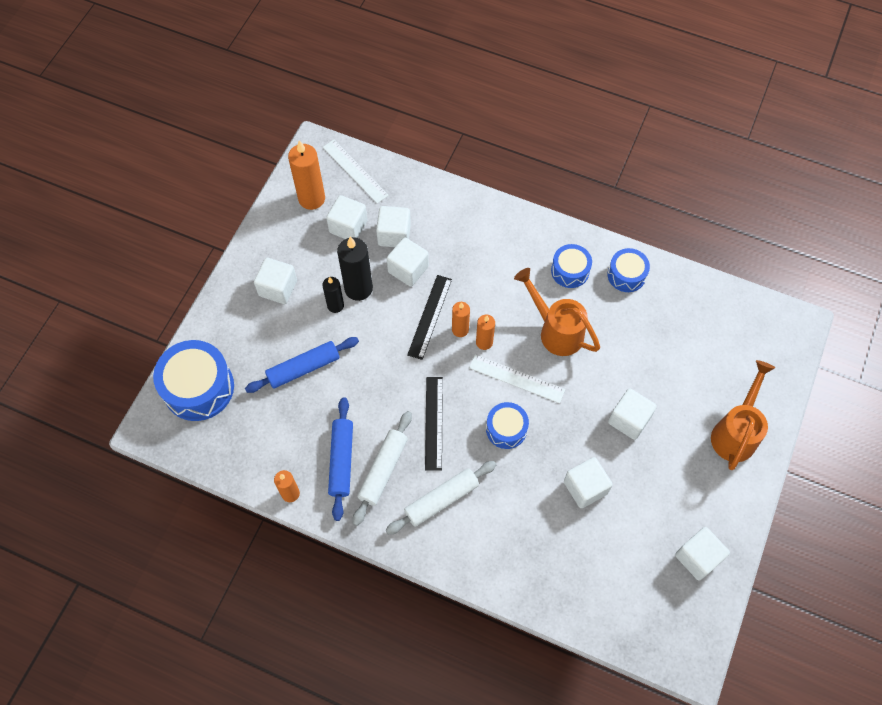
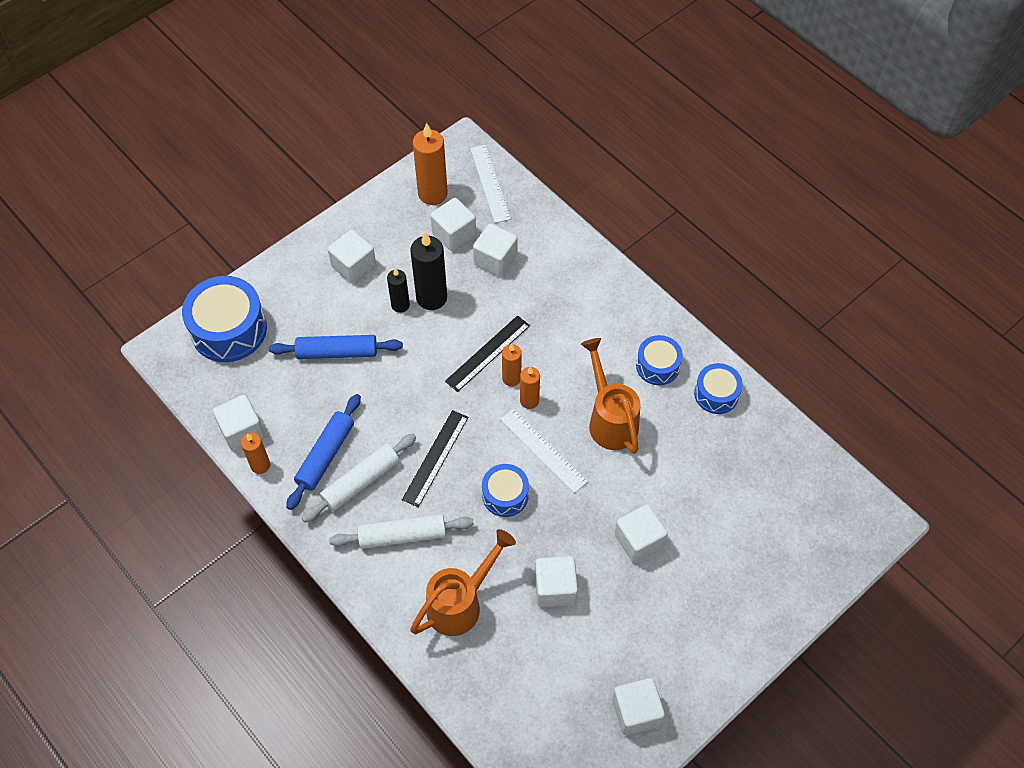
camera: 25 degrees right, 5 degrees down
white cube [387,237,429,287] -> white cube moved to [213,395,265,451]
orange watering can [711,360,775,470] -> orange watering can moved to [410,529,516,636]

